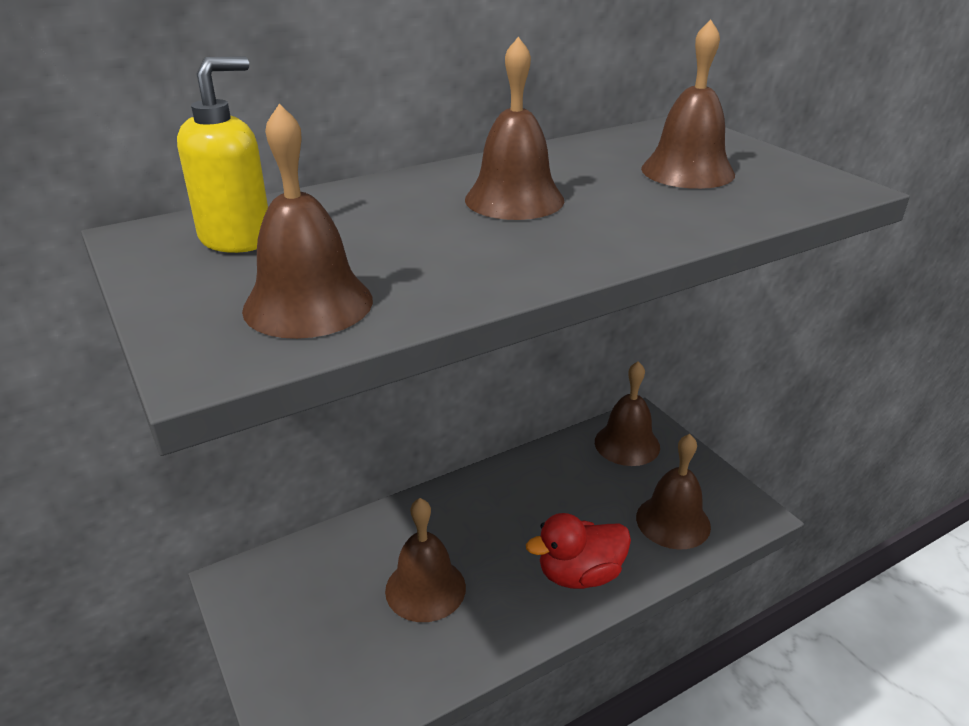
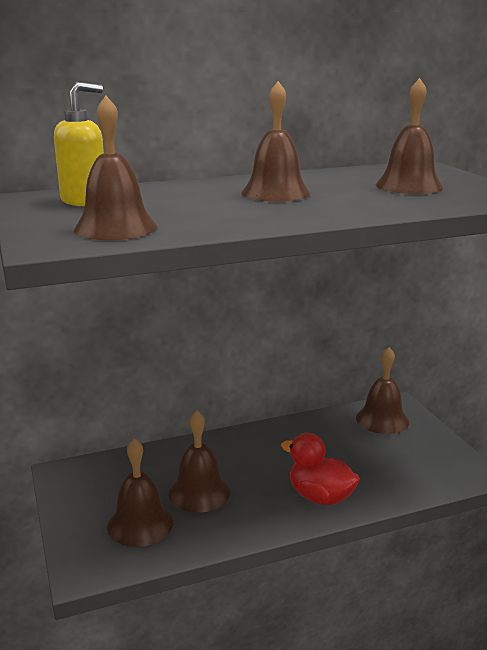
camera: 10 degrees right, 10 degrees down
red duck [526,513,631,589] -> red duck turned 45 degrees clockwise [281,433,360,505]
brown bell [636,434,711,550] -> brown bell moved to [107,438,173,547]

